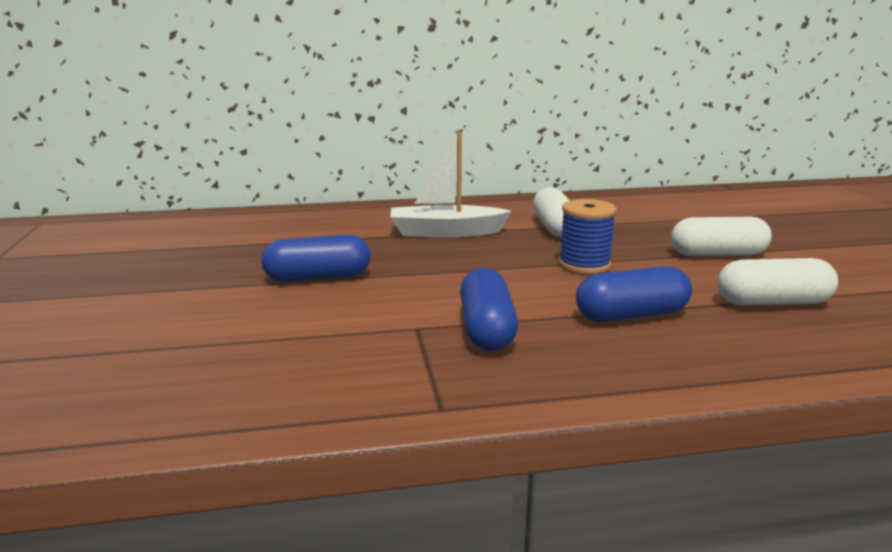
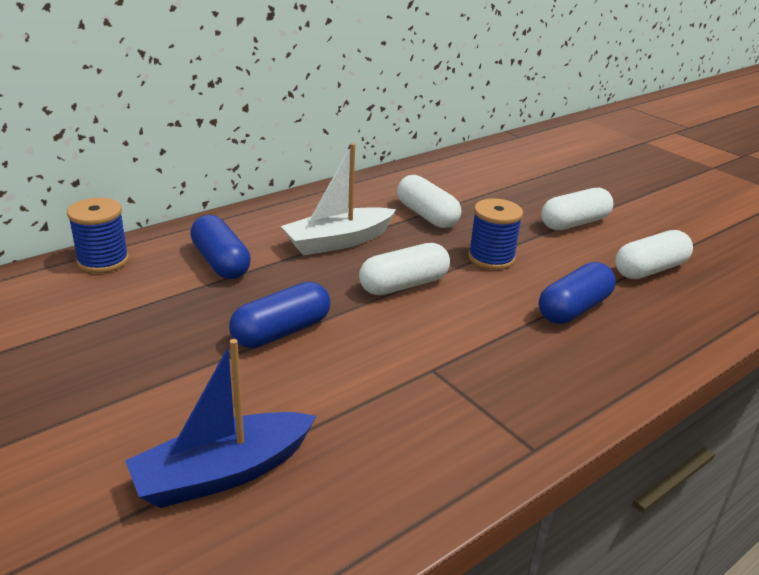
camera: 30 degrees left, 10 degrees up
blue capsule [460,268,518,351] -> blue capsule moved to [190,215,251,279]
none -> blue spool [67,198,129,273]
none -> blue boat [125,339,316,508]
none -> white capsule [359,243,450,295]

